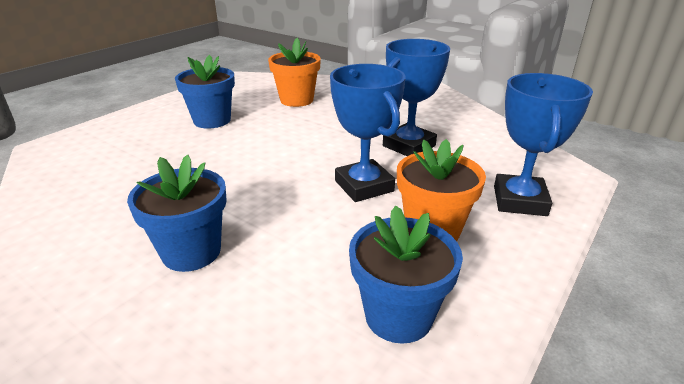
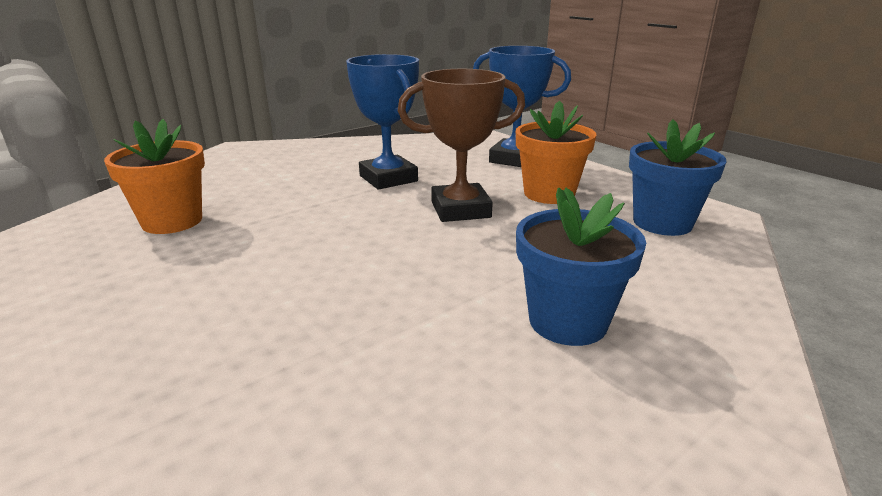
camera: 75 degrees left, 5 degrees down
blue flower pot [175,55,235,129] -> none
blue trophy [330,64,406,202] -> brown trophy [398,69,525,222]

